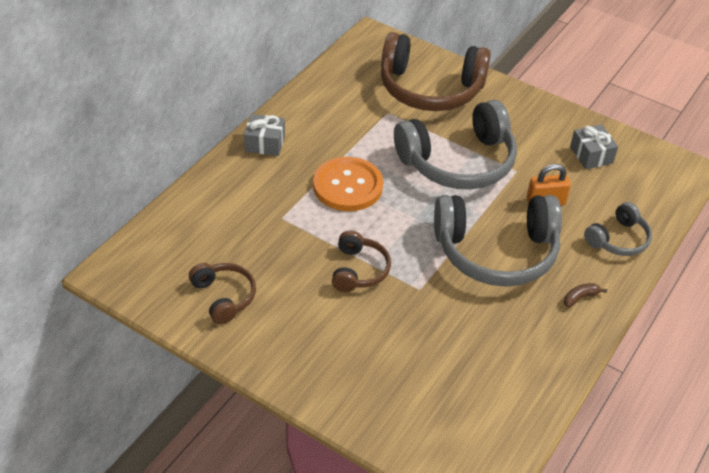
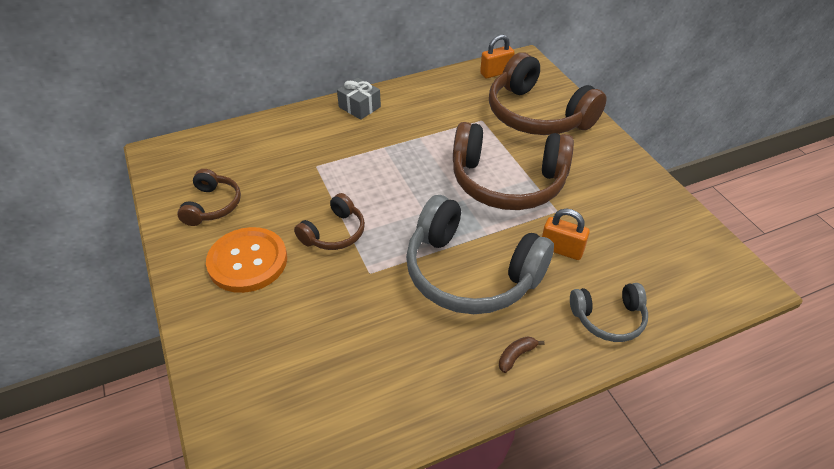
camera: 35 degrees right, 0 degrees up
orange button [313,157,383,211] -> orange button moved to [206,227,287,293]
grey headphones [394,100,517,189] -> brown headphones [453,122,574,210]
brown banana [564,283,607,307] -> brown banana turned 45 degrees counterclockwise [499,336,545,373]
grey gift [570,124,618,169] -> none
none -> orange padlock [480,35,515,78]

